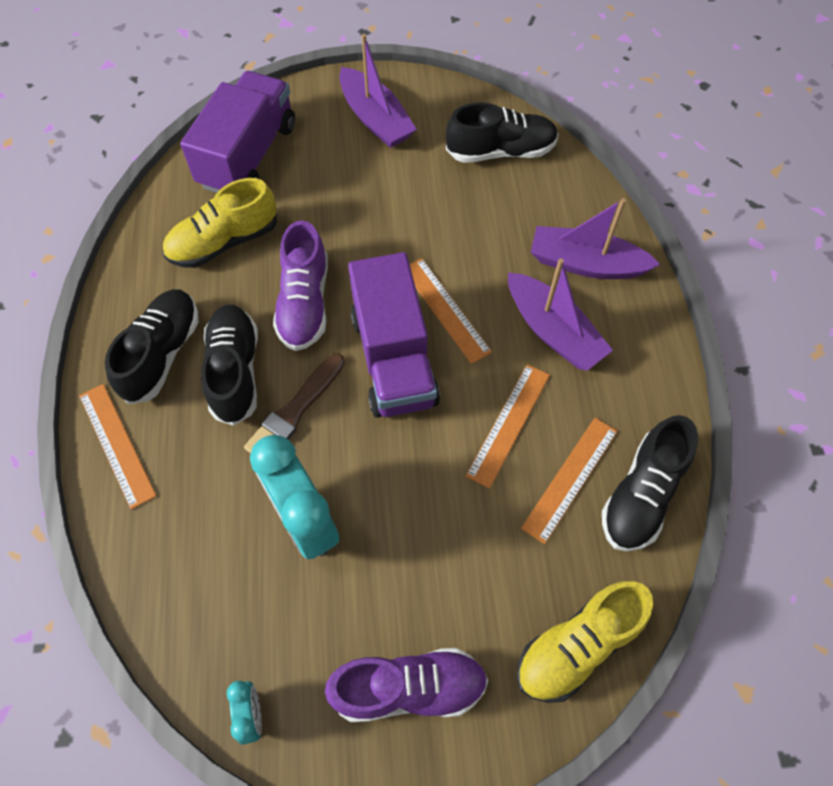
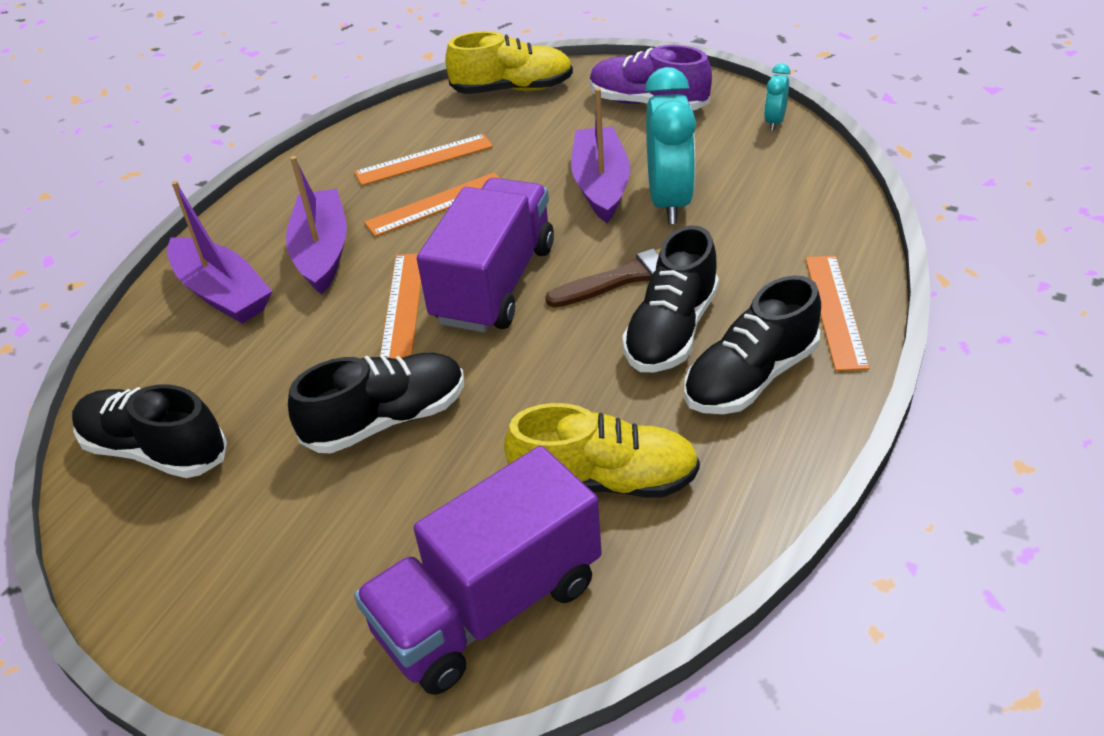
camera: 145 degrees left, 20 degrees down
purple shoe [273,220,328,351] -> none
purple boat [339,34,417,148] -> purple boat moved to [571,88,630,223]
black shoe [602,415,698,552] -> black shoe moved to [288,353,464,453]

